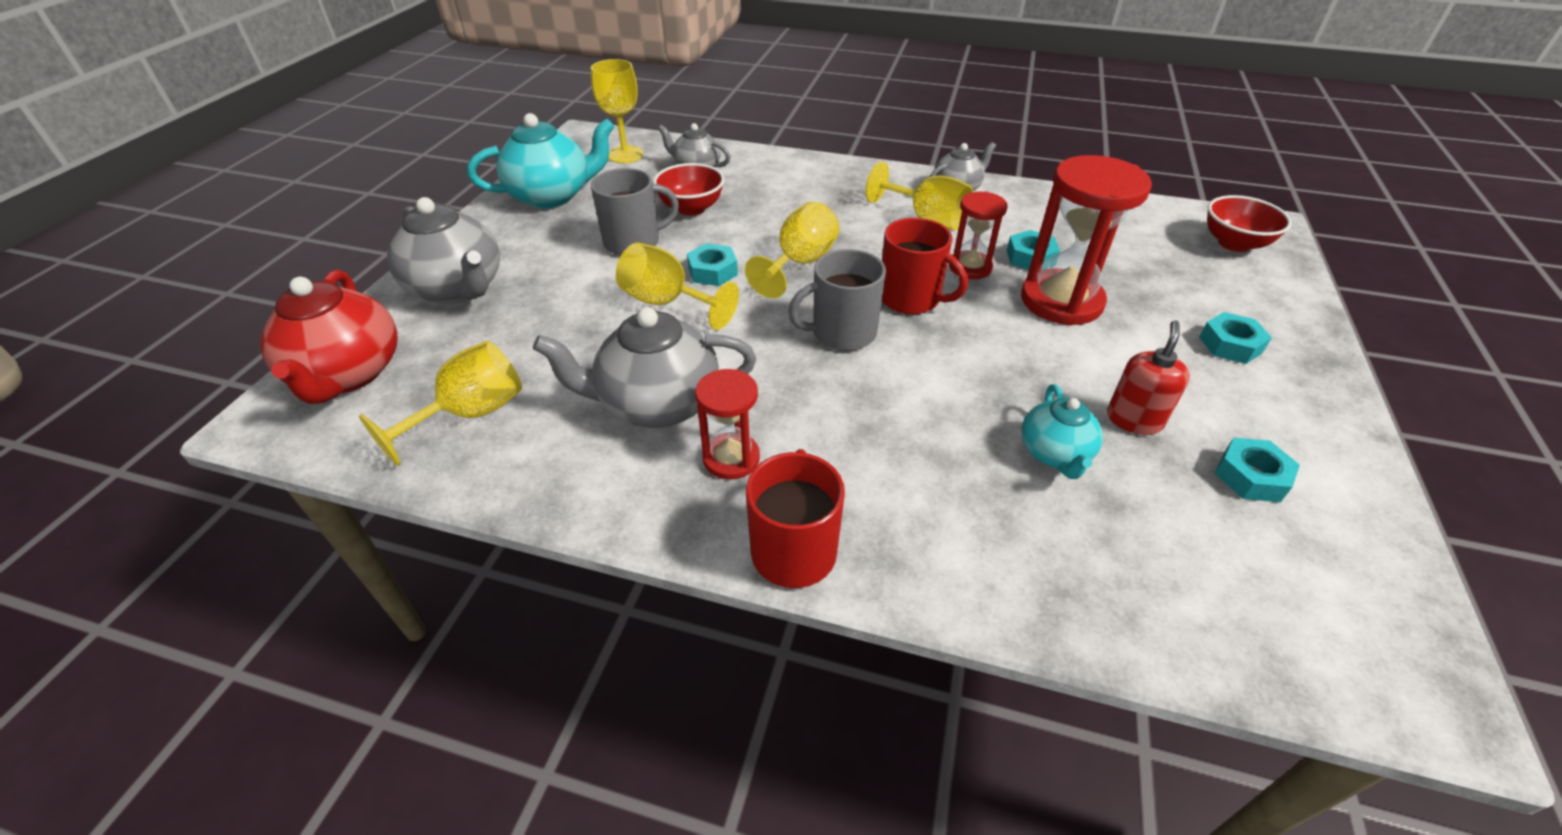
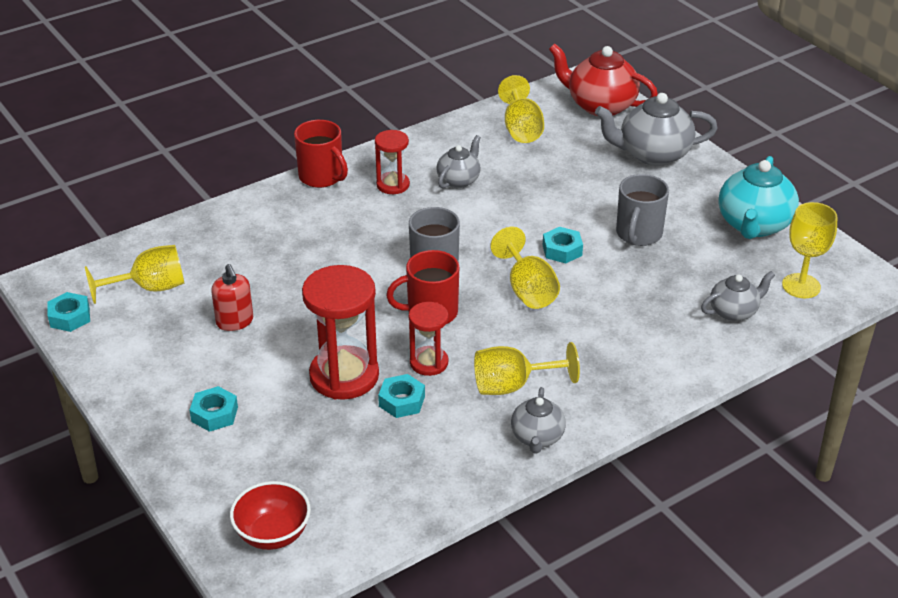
camera: 130 degrees right, 5 degrees down
grey teapot [533,307,756,428] -> grey teapot [437,135,481,188], size x0.59
yellow goblet [616,243,739,330] -> yellow goblet moved to [85,245,184,304]
red bowl [653,163,724,216] -> none
turquoise teapot [1021,384,1103,479] -> none
turquoise nut [1215,438,1300,502] -> turquoise nut moved to [47,292,90,332]

